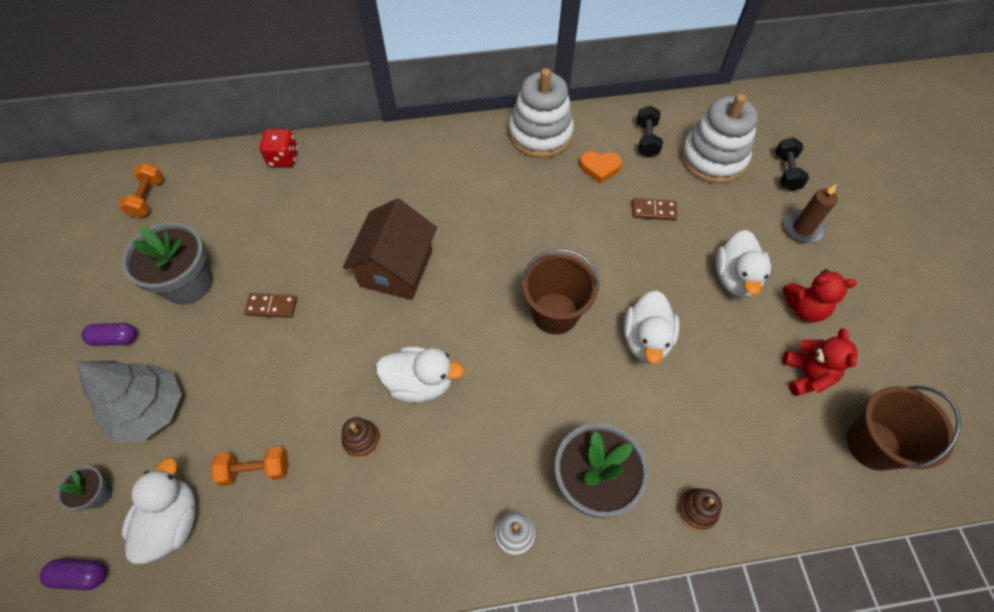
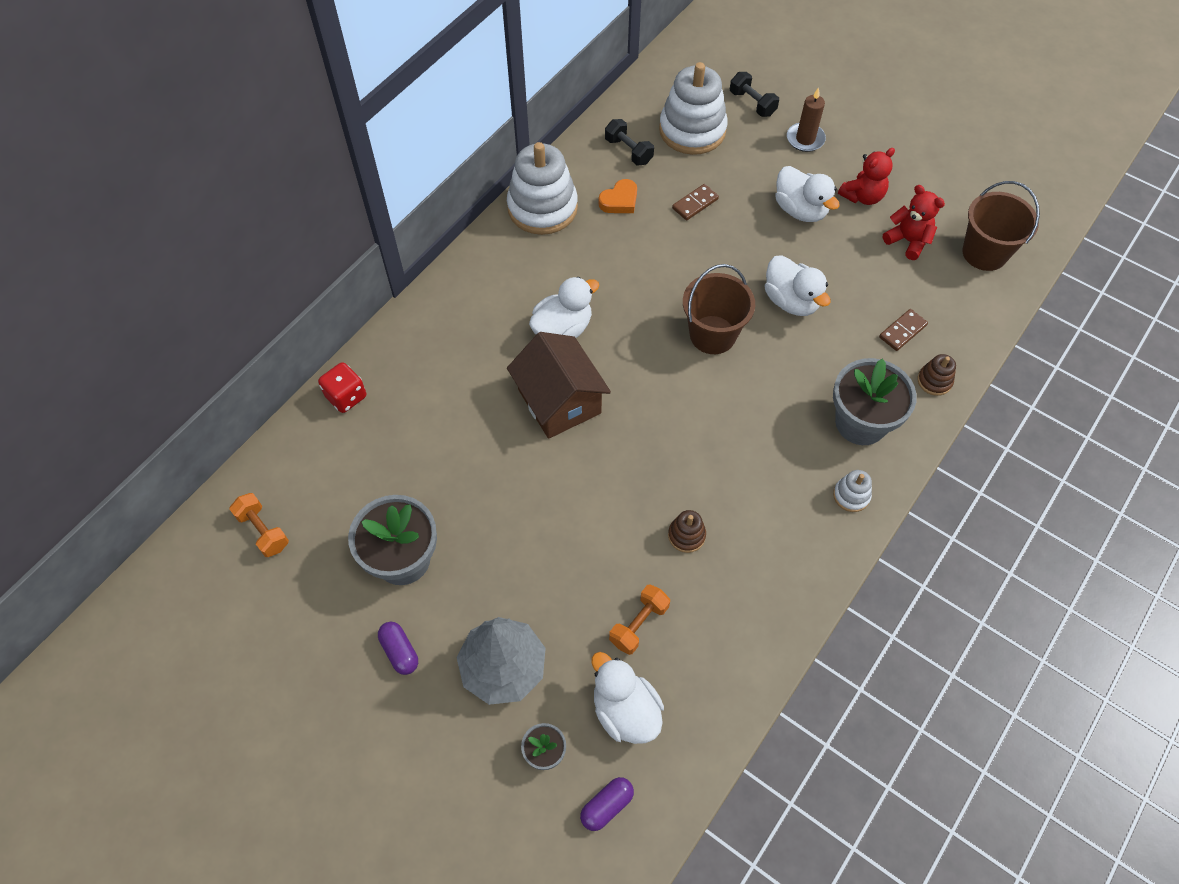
camera: 45 degrees left, 0 degrees up
purple capsule [81,323,137,346] -> purple capsule turned 75 degrees counterclockwise [378,622,418,675]
brown domino [244,293,297,318] -> brown domino moved to [879,309,928,351]
white duck [376,346,464,403] -> white duck moved to [529,277,599,338]

